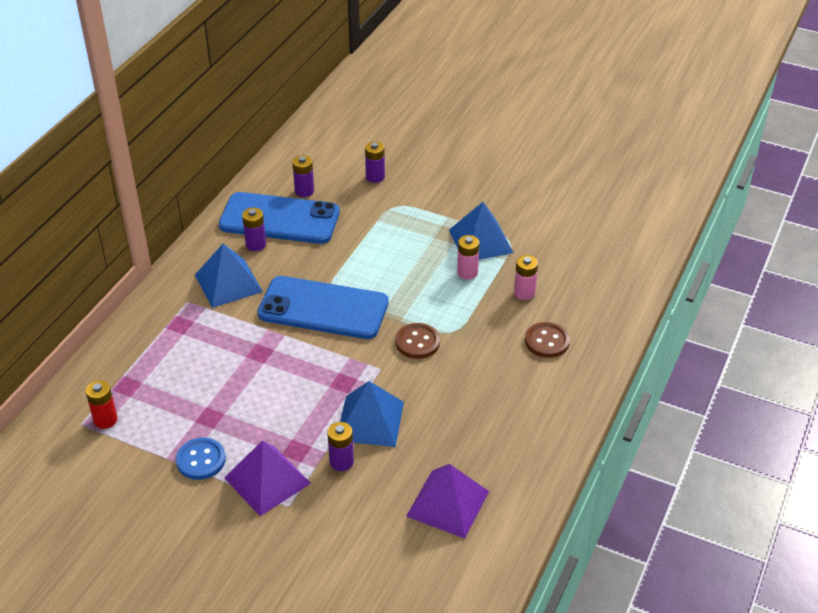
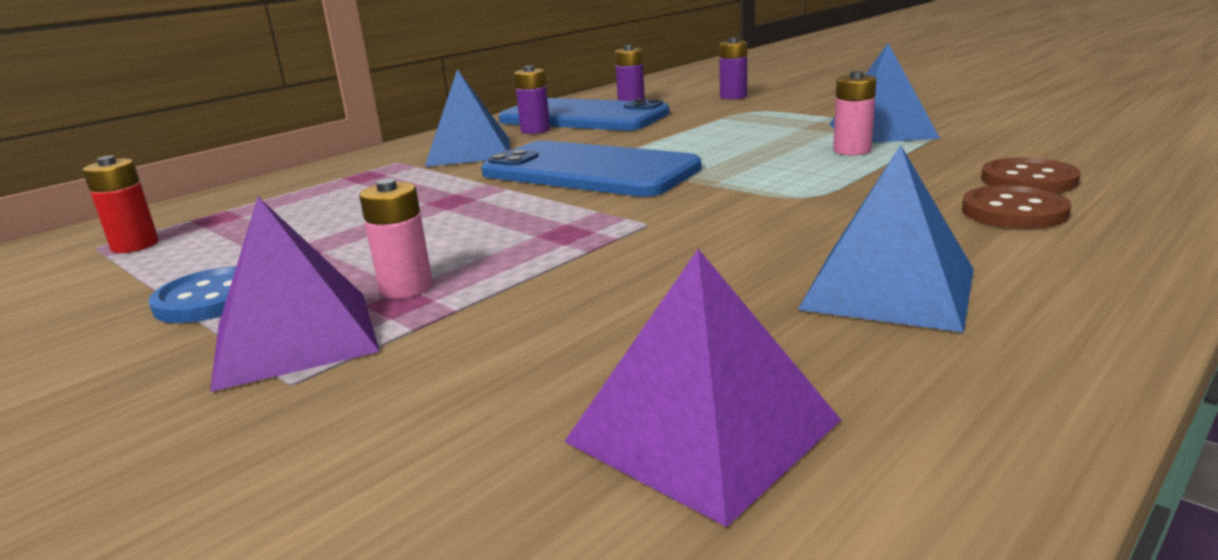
camera: 20 degrees right, 20 degrees down
purple battery [327,422,354,471] -> none
blue pyramid [340,381,404,447] -> blue pyramid moved to [798,145,974,333]
brown button [395,323,440,359] -> brown button moved to [981,158,1081,193]
pink battery [514,255,538,300] -> pink battery moved to [359,179,433,299]

